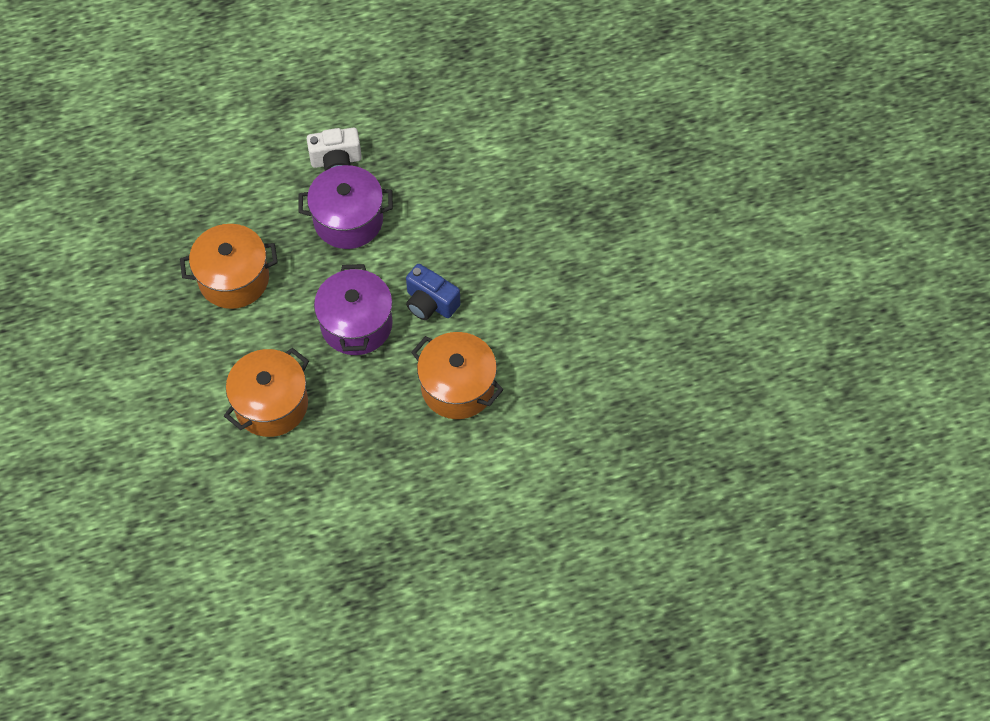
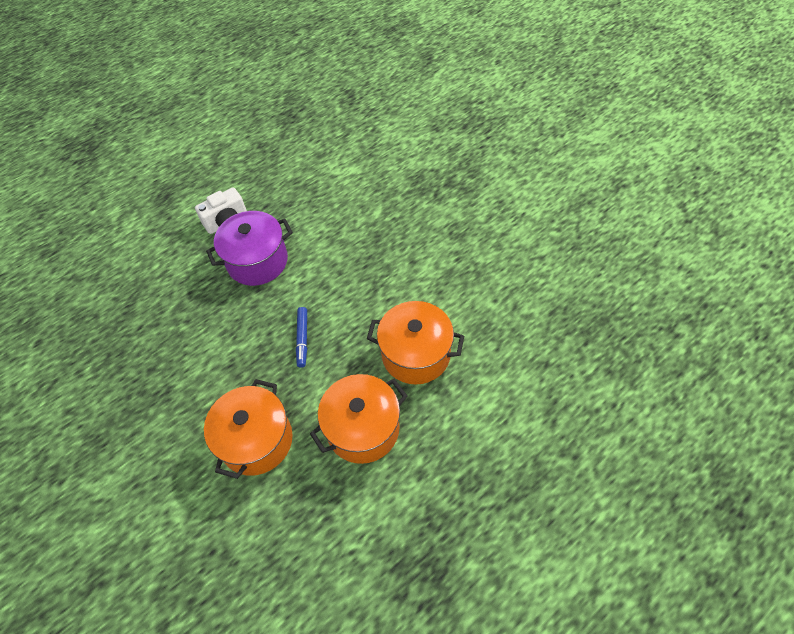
camera: 20 degrees left, 5 degrees down
orange pot [180,224,278,309] -> orange pot moved to [310,374,408,464]
purple pot [314,264,393,355] -> blue marker [296,307,307,368]
blue camera [406,264,460,320] -> none

